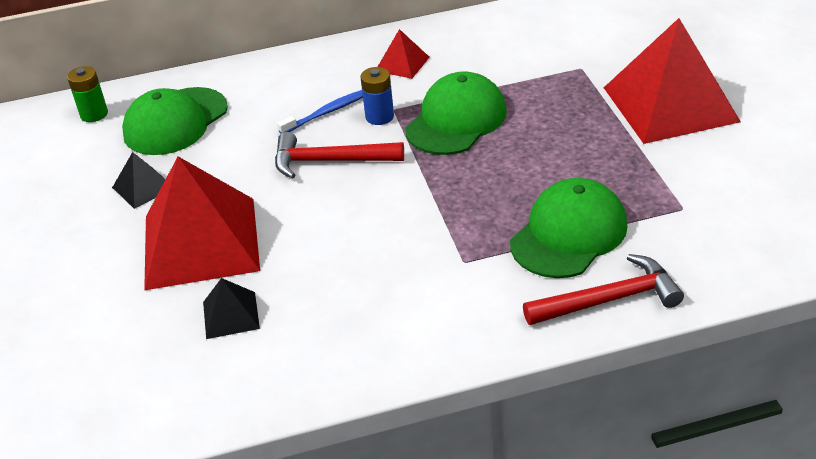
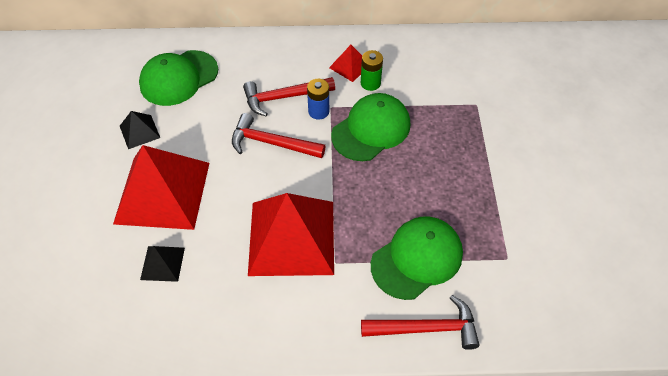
camera: 10 degrees right, 15 degrees up
green battery [67,66,108,122] -> green battery moved to [361,50,383,91]
blue toothbrush [277,90,363,134] -> red hammer [243,77,335,116]
red pyramid [604,18,741,144] -> red pyramid moved to [248,193,334,276]

